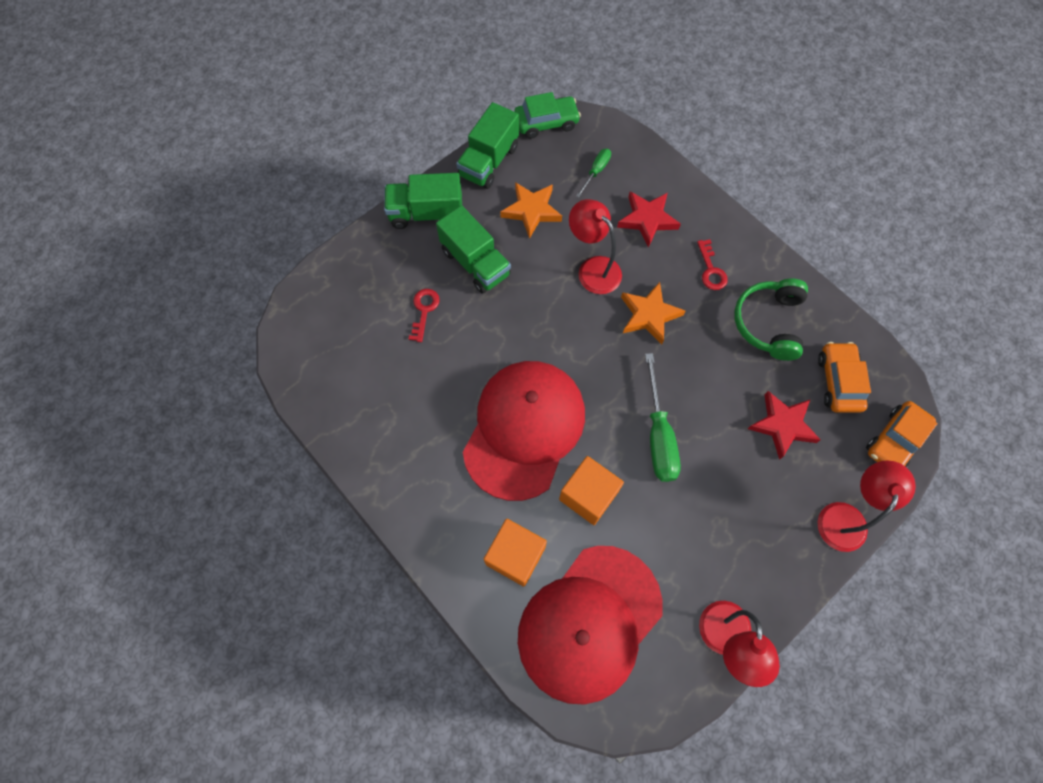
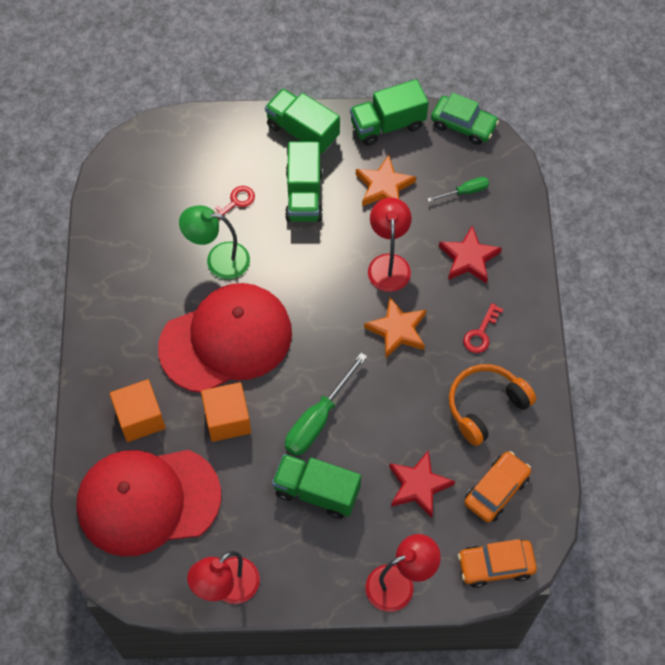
camera: 40 degrees right, 5 degrees down
green headphones [734,279,808,361] -> orange headphones [449,364,536,446]
none -> green lamp [179,205,250,279]
none -> green truck [272,454,361,519]

